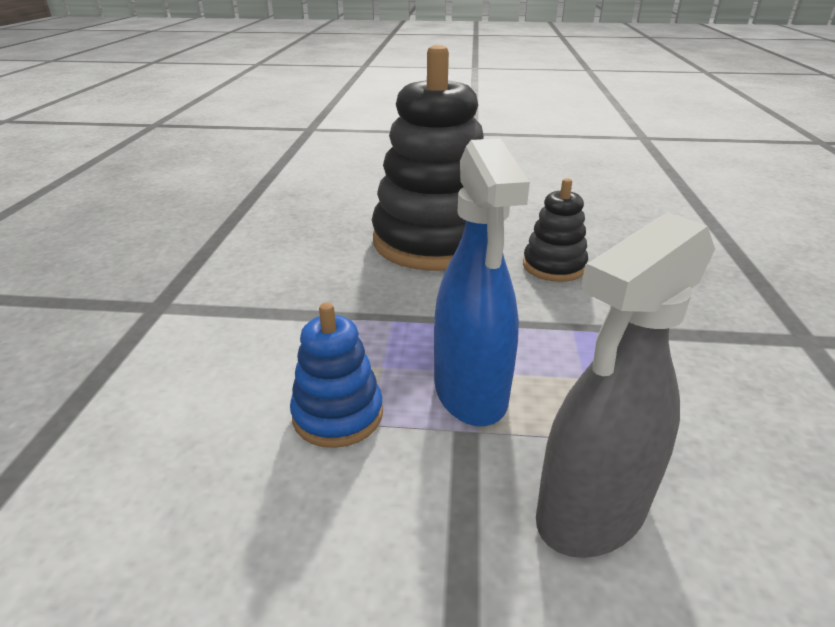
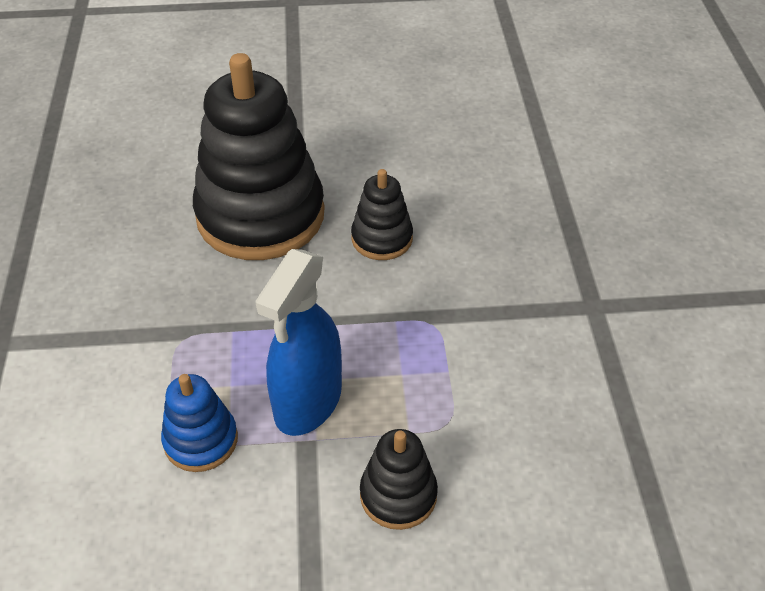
camera: 10 degrees left, 15 degrees up
blue spray bottle [434,138,530,426] -> blue spray bottle turned 45 degrees clockwise [255,249,342,436]
grey spray bottle [536,213,715,558] -> black stacking toy [360,429,438,530]

